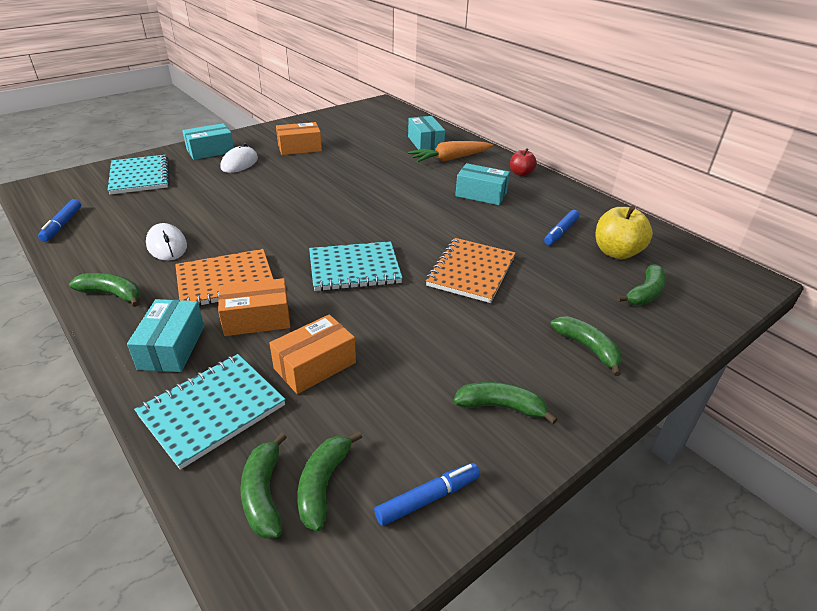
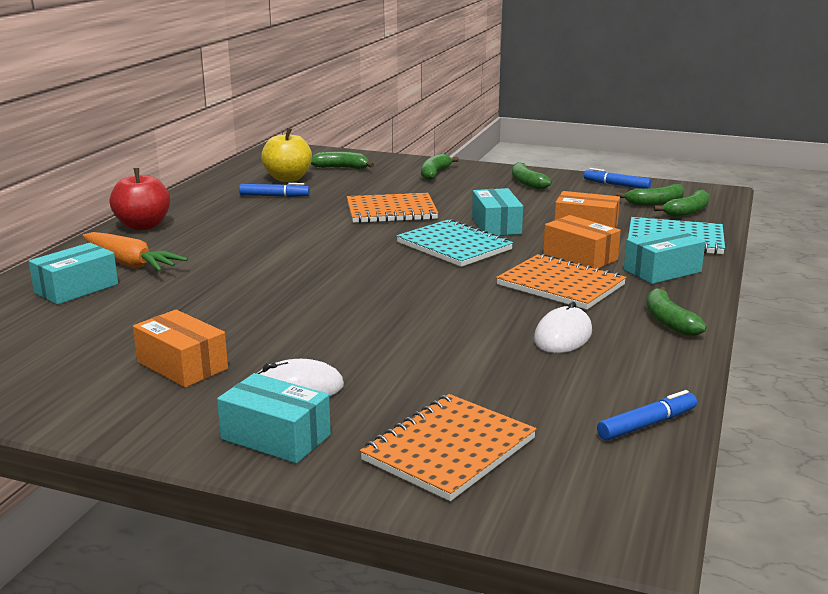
camera: 120 degrees left, 15 degrees down
turquoise notebook [108,155,170,195] -> orange notebook [360,394,537,501]
turquoise box [455,163,510,205] -> turquoise box moved to [472,188,523,236]
red apple [510,148,537,176] -> red apple [110,168,170,230], size x1.63

